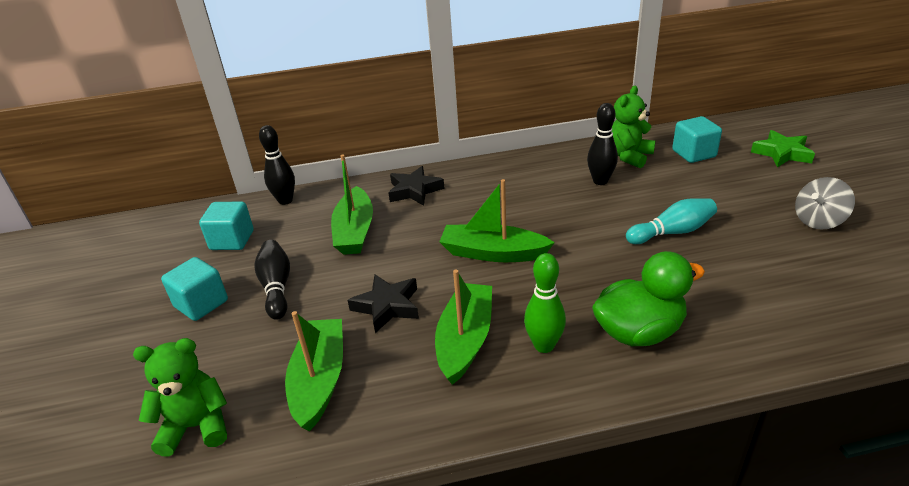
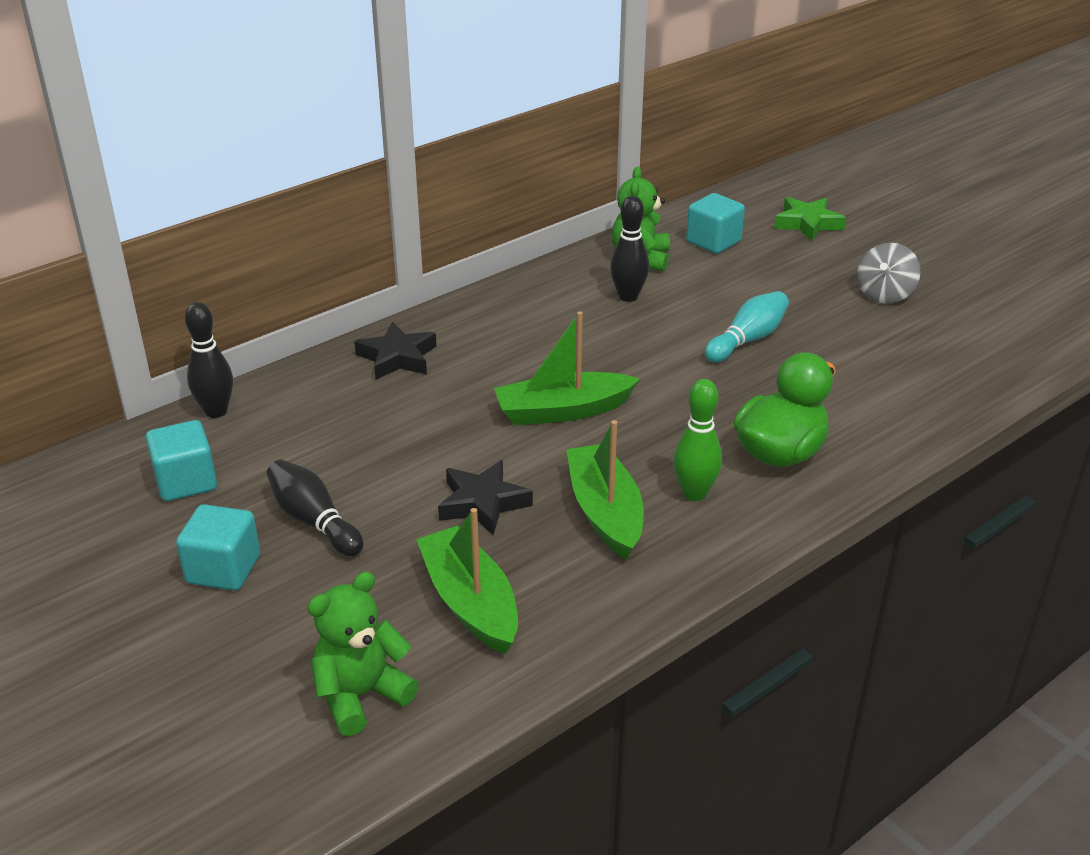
camera: 30 degrees left, 0 degrees up
green boat [331,155,373,255] -> none

